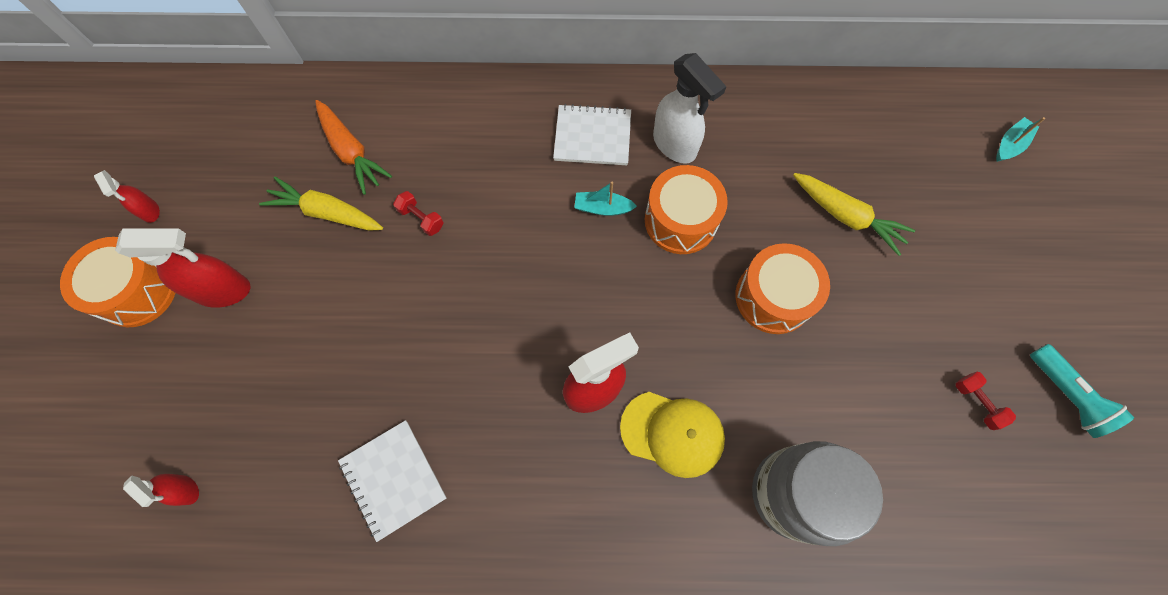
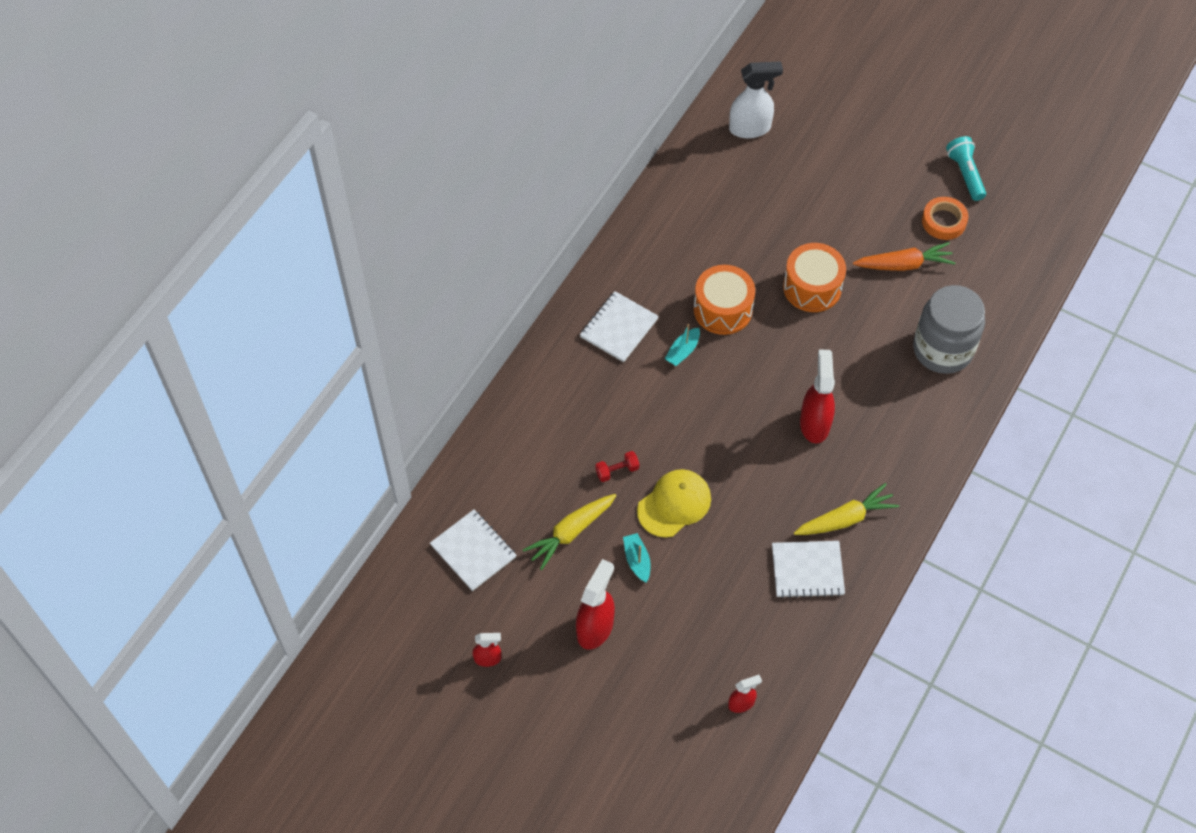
camera: 60 degrees left, 10 degrees down
orange drum [60,237,176,327] -> none
orange carrot [315,100,392,195] -> orange carrot moved to [853,242,955,271]
yellow cap [620,392,725,478] -> yellow cap moved to [637,469,711,538]
white spray bottle [653,53,727,164] -> white spray bottle moved to [729,61,783,138]
yellow carrot [793,173,915,256] -> yellow carrot moved to [794,483,899,535]
red dumbbell [956,372,1016,430] -> orange tape [922,197,968,240]
turquoise boat [996,117,1045,162] -> turquoise boat moved to [623,533,651,583]
turquoise flashlight [1030,344,1134,438] -> turquoise flashlight turned 105 degrees counterclockwise [946,136,986,201]
none -> white notebook [430,510,517,591]

